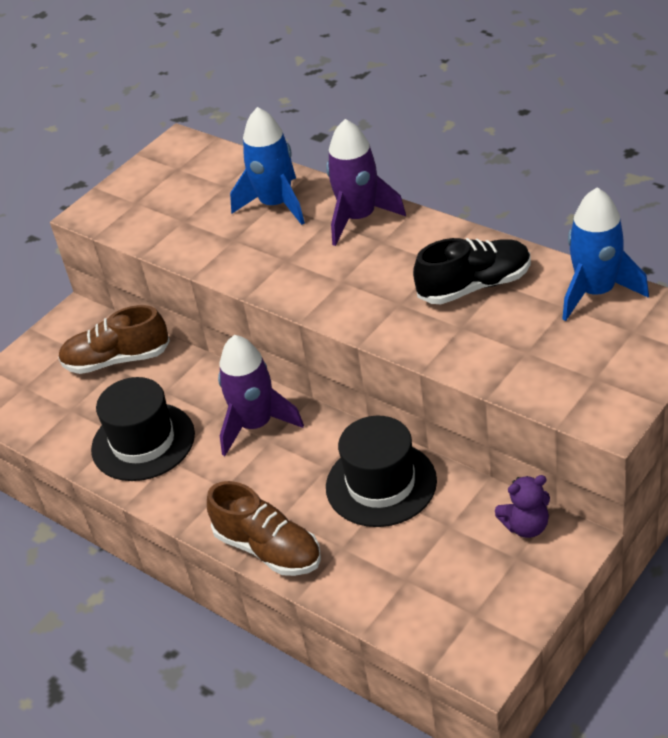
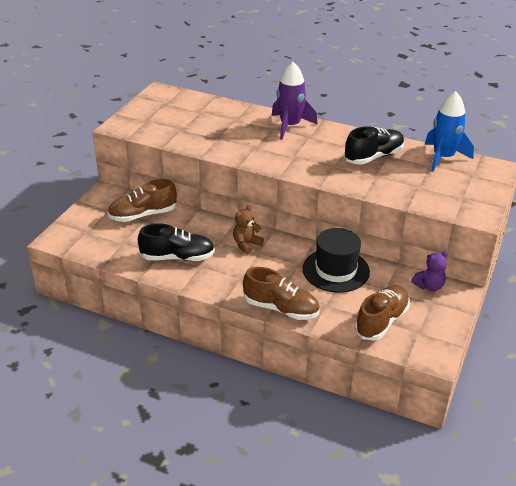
camera: 20 degrees left, 5 degrees down
black hat [91,377,195,481] -> black shoe [138,223,215,261]
purple rocket [218,335,304,456] -> brown teddy bear [233,205,264,255]
blue rocket [230,107,305,225] -> none
none -> brown shoe [355,285,410,341]

